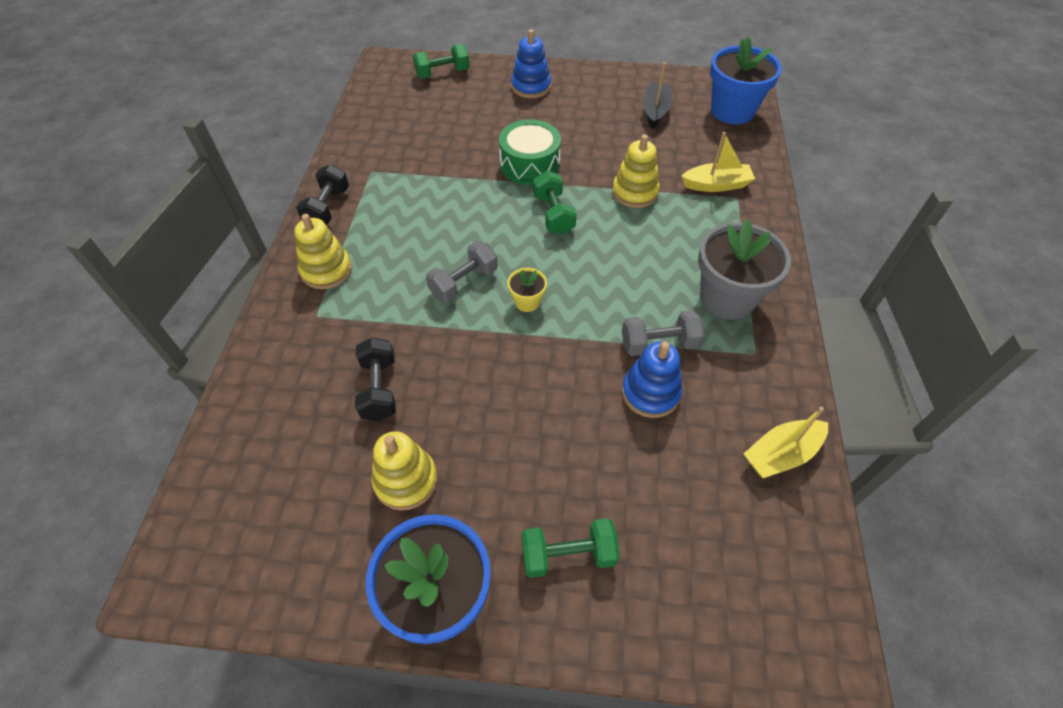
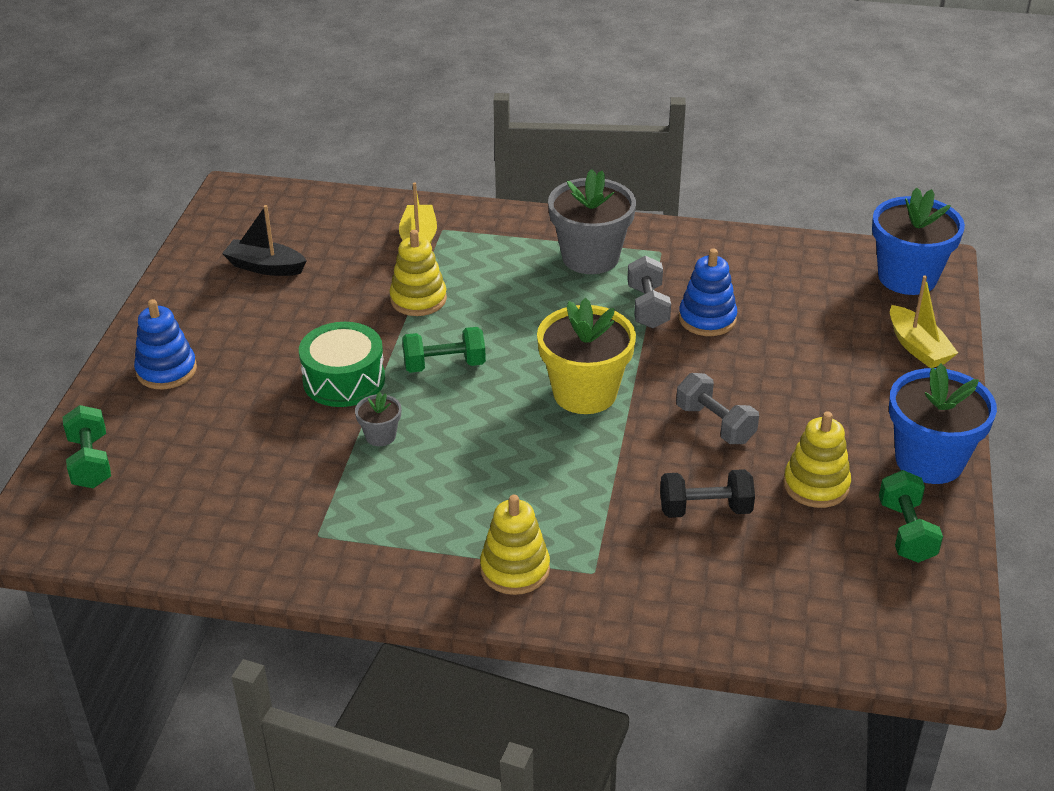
camera: 85 degrees left, 15 degrees down
black dumbbell [296,164,349,225] -> none
grey dumbbell [426,241,498,303] -> grey dumbbell moved to [676,373,759,444]
yellow flower pot [507,268,547,312] -> yellow flower pot [537,298,636,414], size x2.16
green dumbbell [522,518,620,578] -> green dumbbell moved to [879,470,943,563]
blue flower pot [710,36,782,124] -> blue flower pot moved to [872,188,965,295]
yellow boat [744,406,828,478] -> yellow boat moved to [890,276,958,368]
none -> grey flower pot [355,392,401,446]

